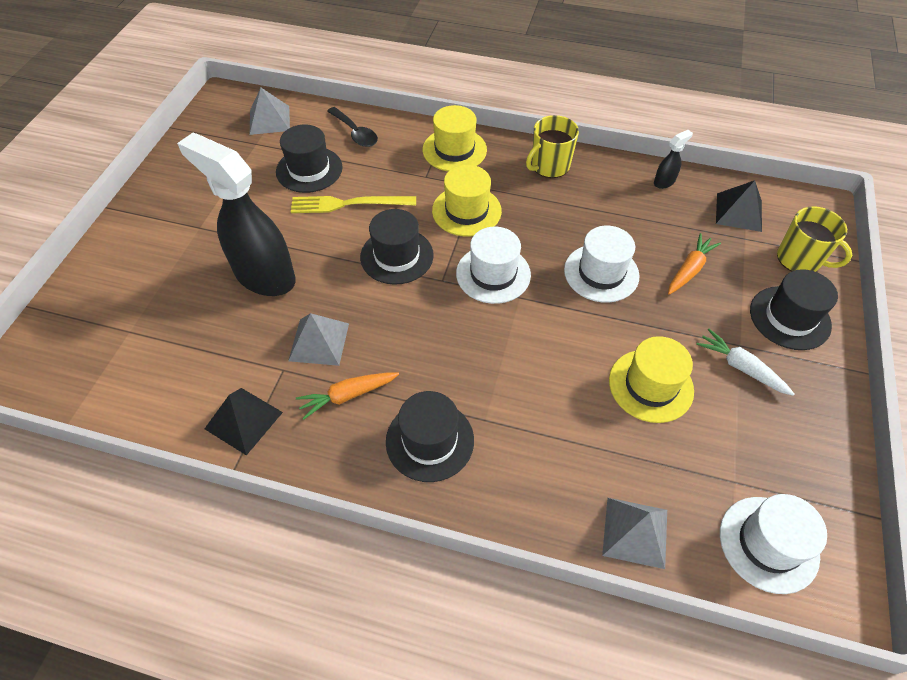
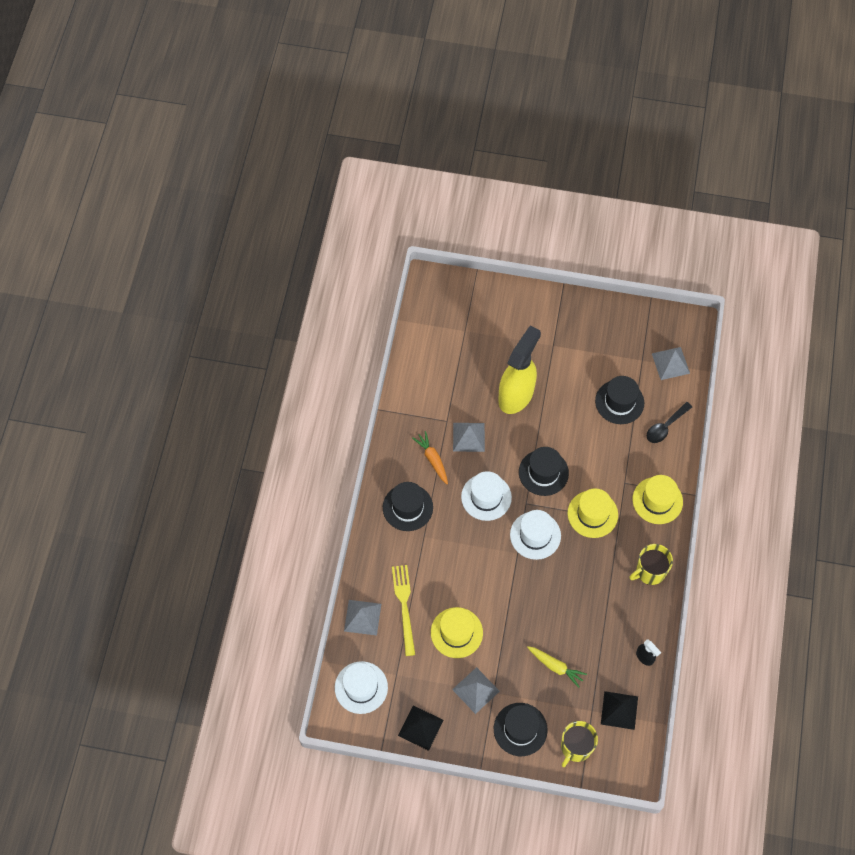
camera: 85 degrees right, 10 degrees up
black spray bottle [177,133,295,296] -> yellow spray bottle [498,325,541,414]
black pyramid [204,388,283,456] -> black pyramid moved to [398,705,444,751]
yellow fork [291,196,416,213] -> yellow fork moved to [392,565,415,656]
yellow mug [526,115,579,178] -> yellow mug turned 75 degrees counterclockwise [630,544,673,585]
white hat [564,226,640,302] -> white hat moved to [461,471,512,521]
orange carrot [668,233,721,295] -> yellow carrot [527,646,587,688]
white carrot [696,329,794,396] -> grey pyramid [452,667,500,714]

